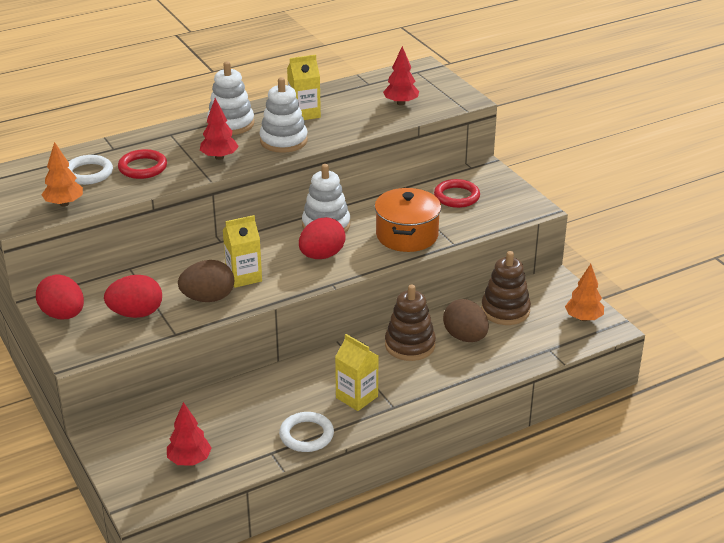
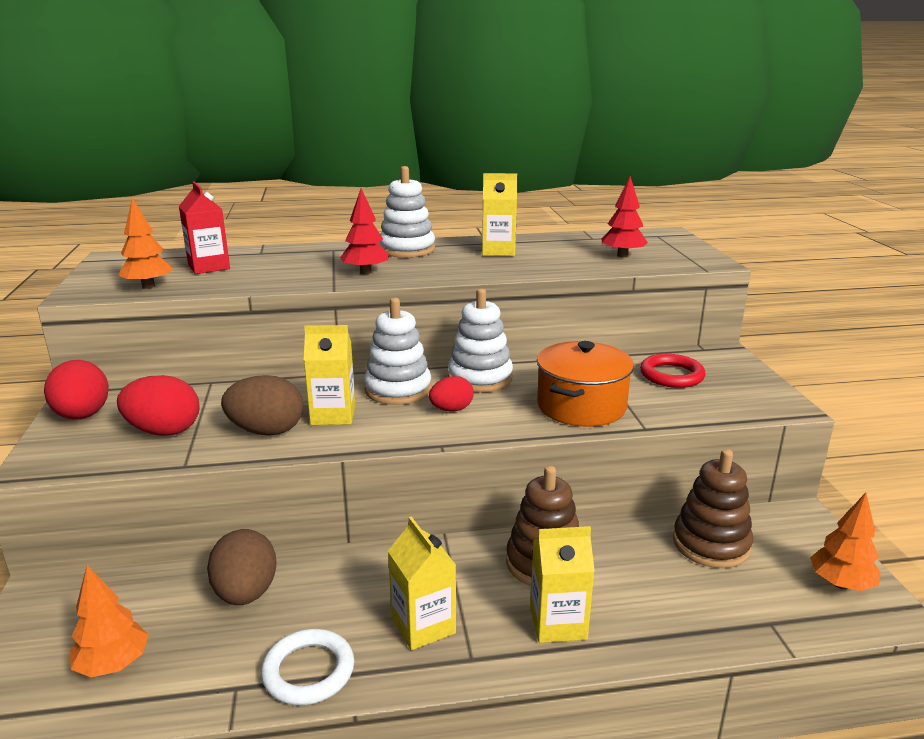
camera: 20 degrees right, 10 degrees down
white ring [68,155,113,185] -> red carton [179,182,230,274]
red ring [118,149,167,179] -> none
red tree [167,402,212,466] -> orange tree [69,565,149,677]
white stacking toy [259,77,308,153] -> white stacking toy moved to [364,298,431,405]
red egg [299,217,346,259] -> red egg [429,376,474,411], size x0.62
brown egg [443,299,489,342] -> brown egg moved to [207,529,276,605]
none -> yellow carton [530,526,595,643]

